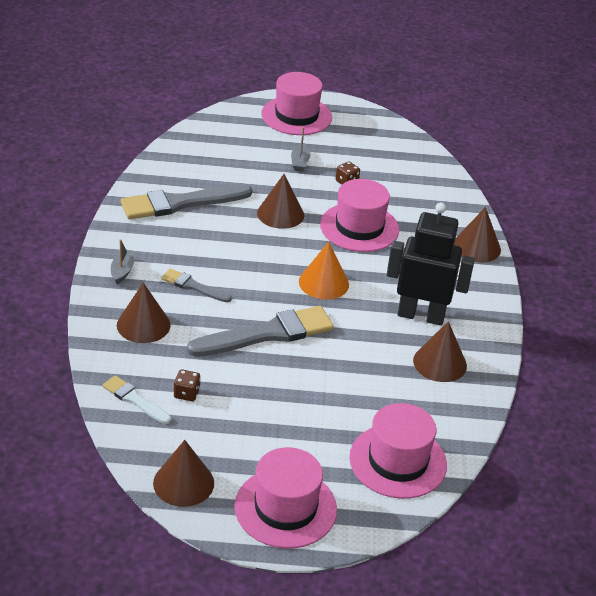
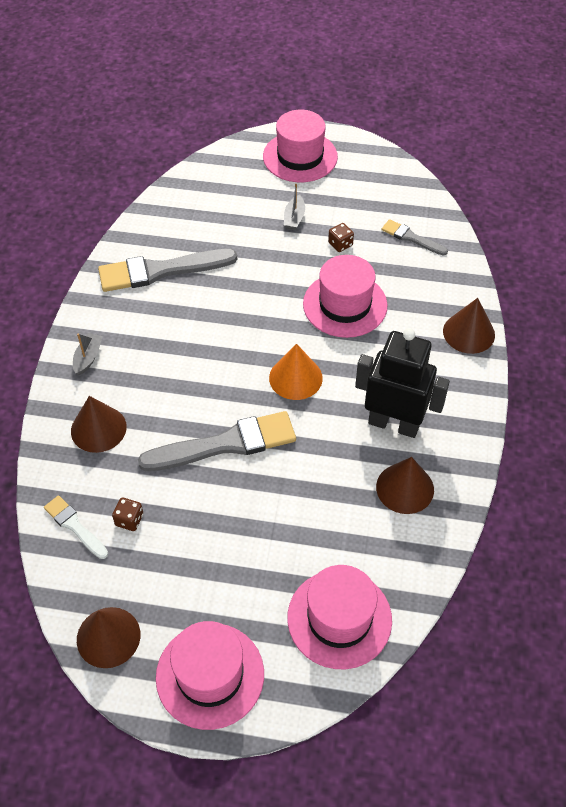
camera: 10 degrees right, 15 degrees up
grey brush [161,269,232,302] -> grey brush moved to [382,219,448,256]
brown cone [257,174,304,229] -> none

